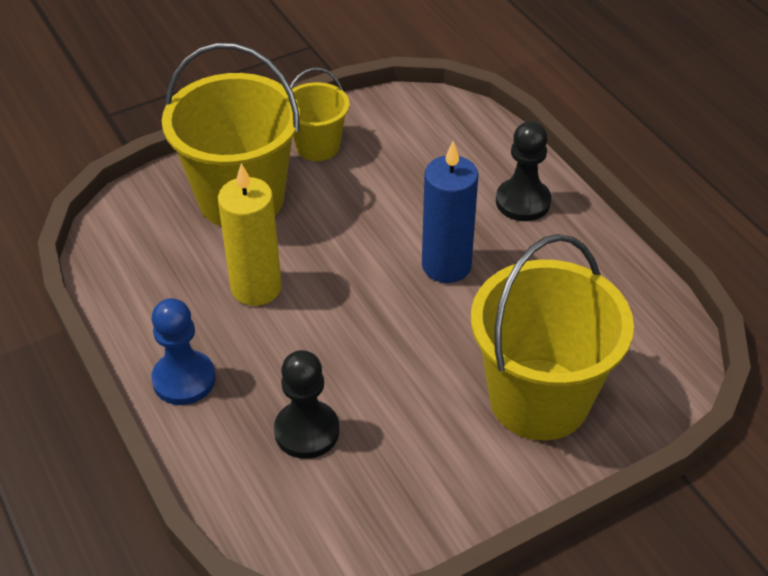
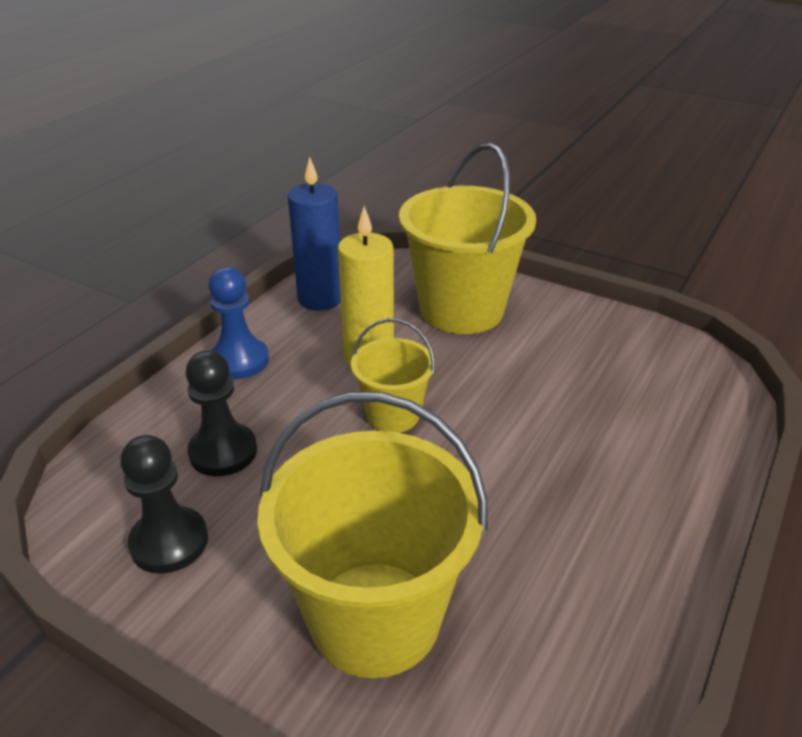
camera: 60 degrees right, 10 degrees down
yellow bucket [290,68,349,161] -> yellow bucket moved to [351,318,435,433]
blue candle [422,141,479,283] -> blue candle moved to [288,157,341,311]
black pawn [496,121,551,221] -> black pawn moved to [120,435,208,574]

